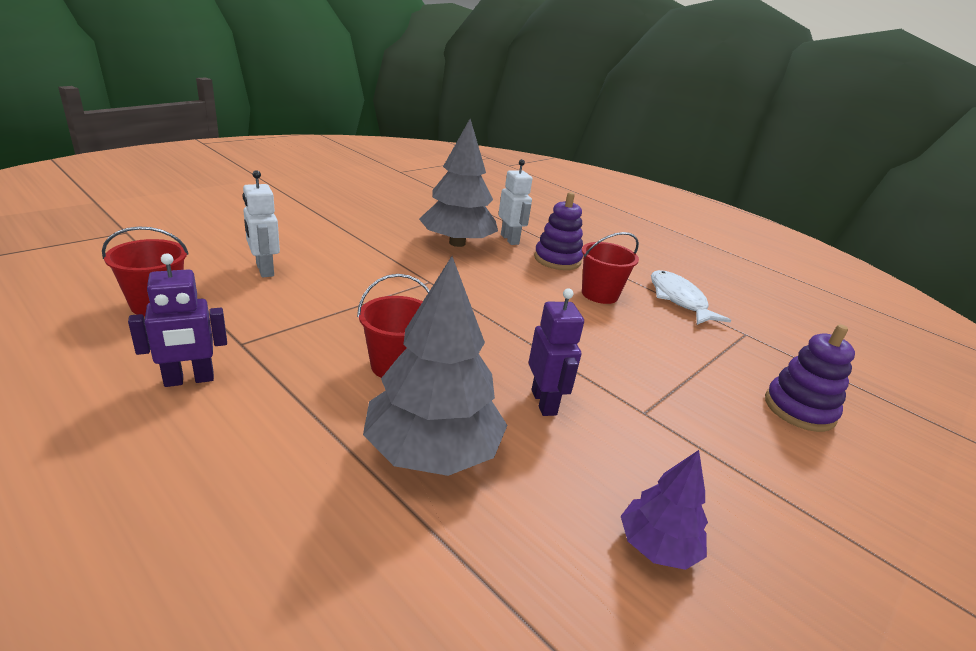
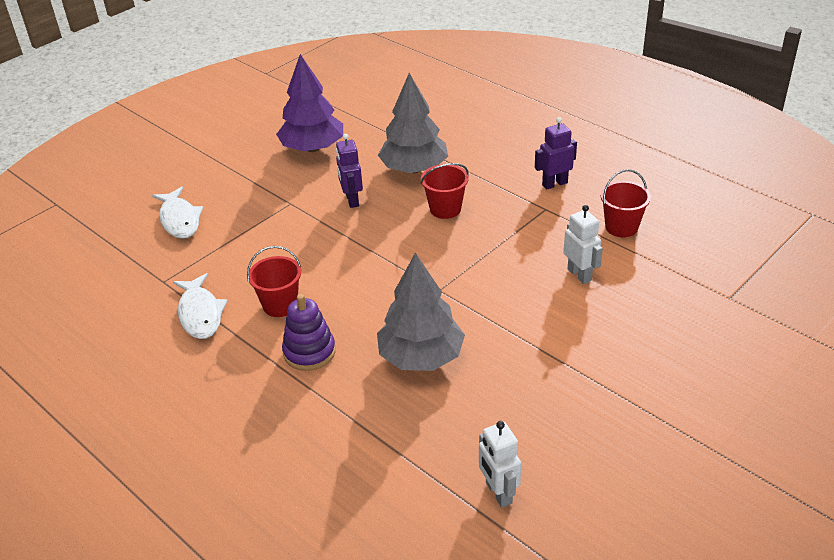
camera: 175 degrees left, 10 degrees up
white robot [498,159,532,245] -> white robot moved to [479,421,521,508]
purple tree [621,450,708,570] -> purple tree [276,54,343,152], size x1.84
purple stacking toy [765,324,855,432] -> white fish [152,187,203,239]

